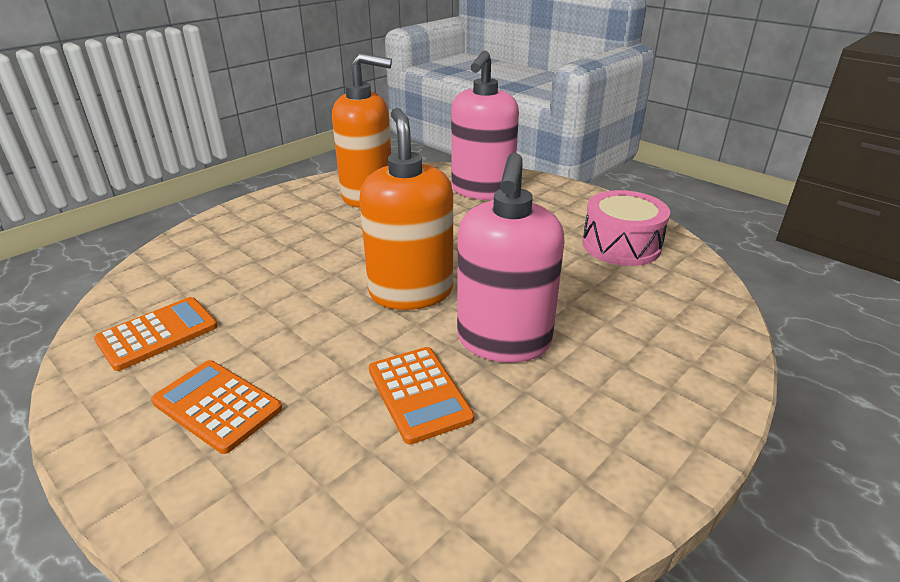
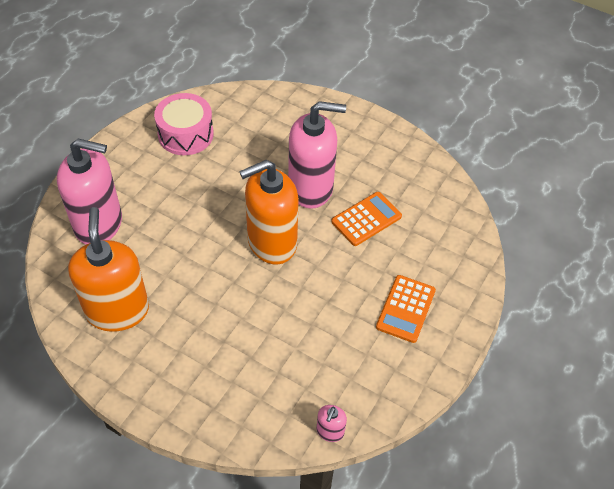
camera: 105 degrees left, 20 degrees up
orange calculator [94,297,218,371] -> none
none -> pink soap dispenser [317,405,347,442]

